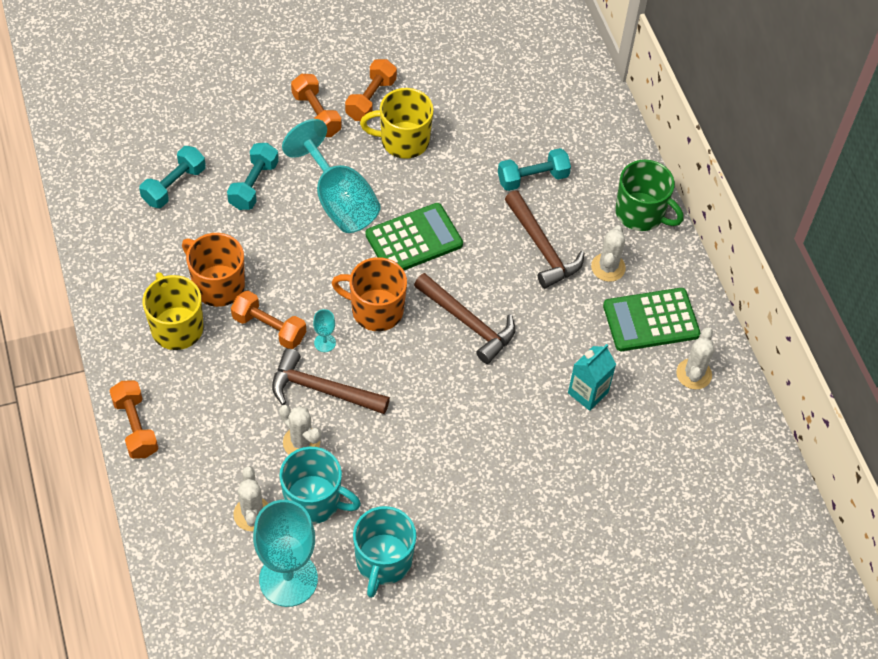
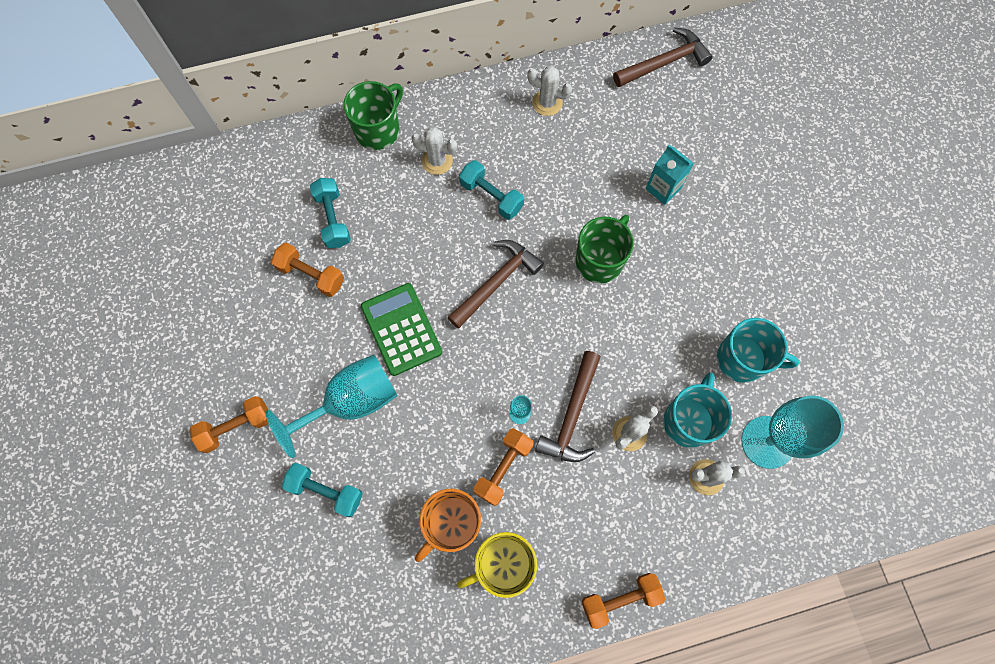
camera: 85 degrees left, 15 degrees up
turquoise dumbbell [139,146,206,208] -> turquoise dumbbell moved to [459,160,524,220]
orange mug [332,257,407,331] -> none
orange dumbbell [345,59,397,121] -> orange dumbbell moved to [271,243,344,297]
yellow mug [360,88,434,159] -> none
brown hammer [505,191,584,288] -> brown hammer moved to [613,27,713,87]
turquoise carton [568,344,616,411] -> turquoise carton moved to [646,145,694,205]
green calculator [603,288,700,351] -> none
none -> green mug [576,215,634,283]

